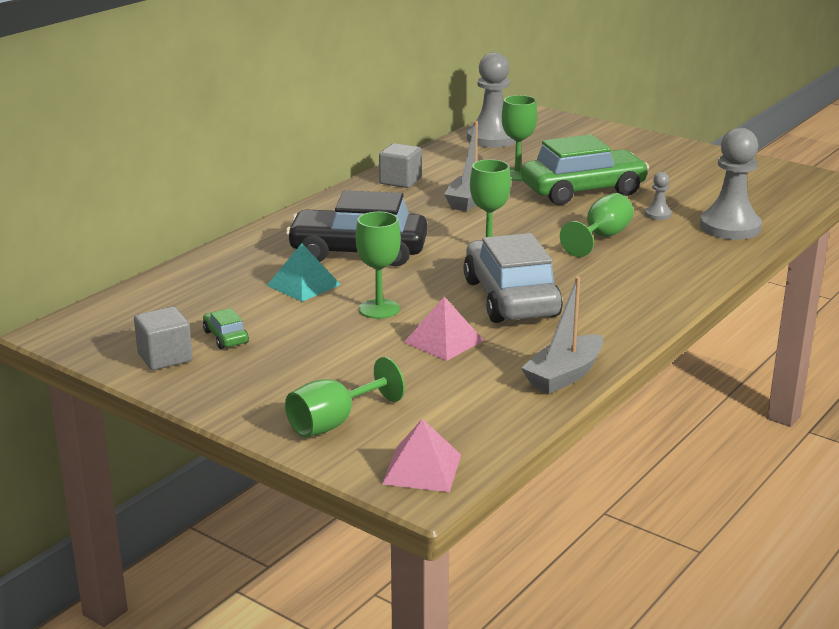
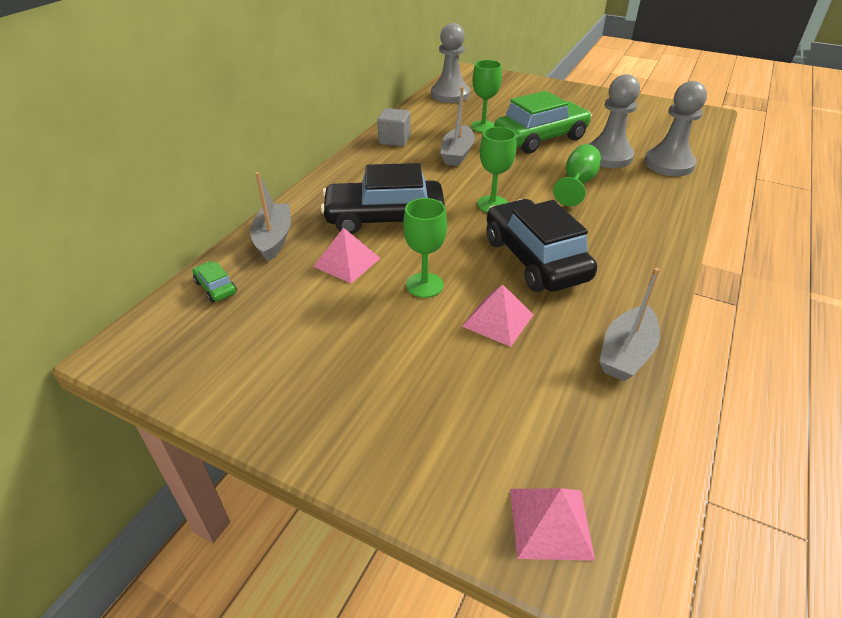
camera: 10 degrees left, 15 degrees up
grey cube [134,307,193,370] -> none
green car [203,308,249,349] -> green car moved to [192,261,237,302]
turquoise pyramid [267,243,341,302] -> pink pyramid [313,227,381,283]
green goblet [285,357,405,437] -> none
grey car [463,233,563,323] -> black car [487,199,597,292]
grey pawn [645,172,672,220] -> grey pawn [589,74,640,168], size x2.24
none -> grey boat [250,172,291,261]

